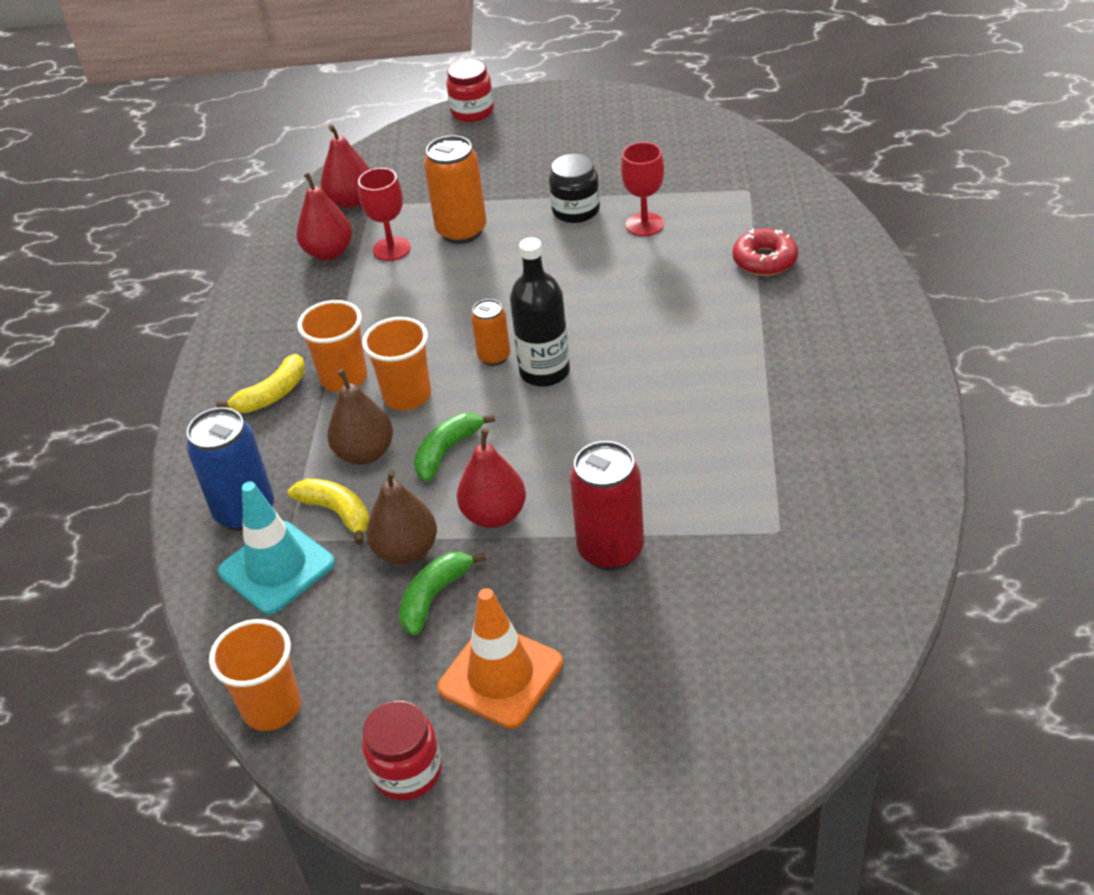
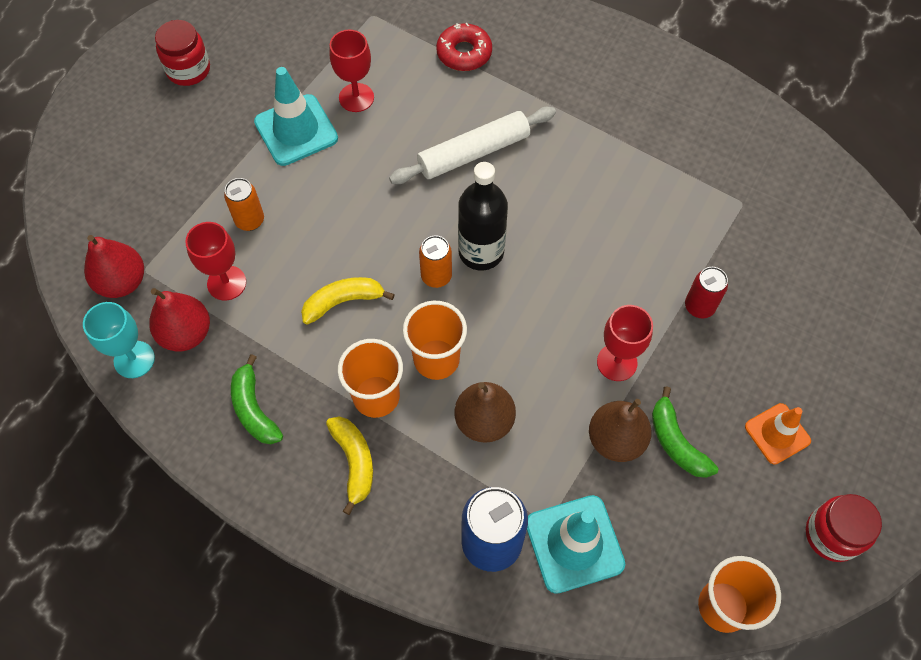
camera: 65 degrees left, 20 degrees up
yellow banana [288,478,369,545] -> yellow banana moved to [301,277,395,325]
green banana [414,413,495,482] -> green banana moved to [231,354,283,444]
orange can [424,135,486,244] -> orange can [224,178,264,231], size x0.58
orange traffic cone [438,588,563,729] -> orange traffic cone [745,403,811,465], size x0.64
red jar [446,59,494,122] -> red jar moved to [155,20,210,86]
red pear [457,428,526,528] -> red goblet [597,305,653,381]
black jar [549,153,600,223] -> turquoise traffic cone [254,67,338,166]
red can [570,441,644,570] -> red can [685,267,728,318], size x0.58
none -> turquoise goblet [83,302,155,378]
none -> white rolling pin [389,107,556,184]

